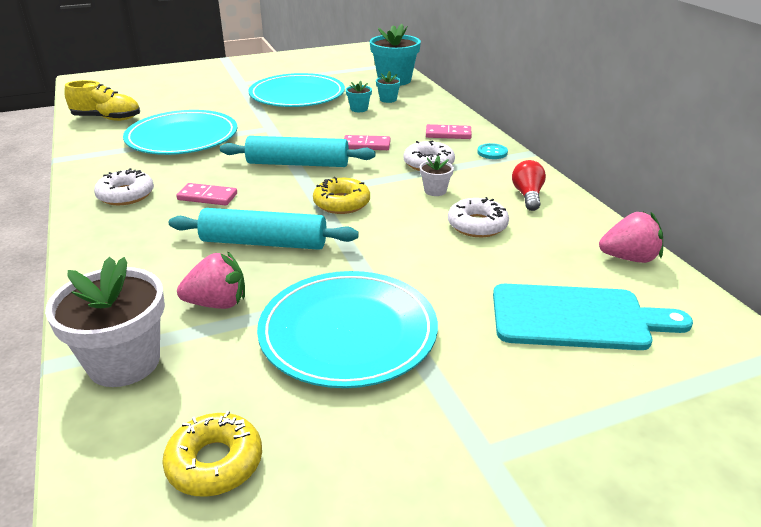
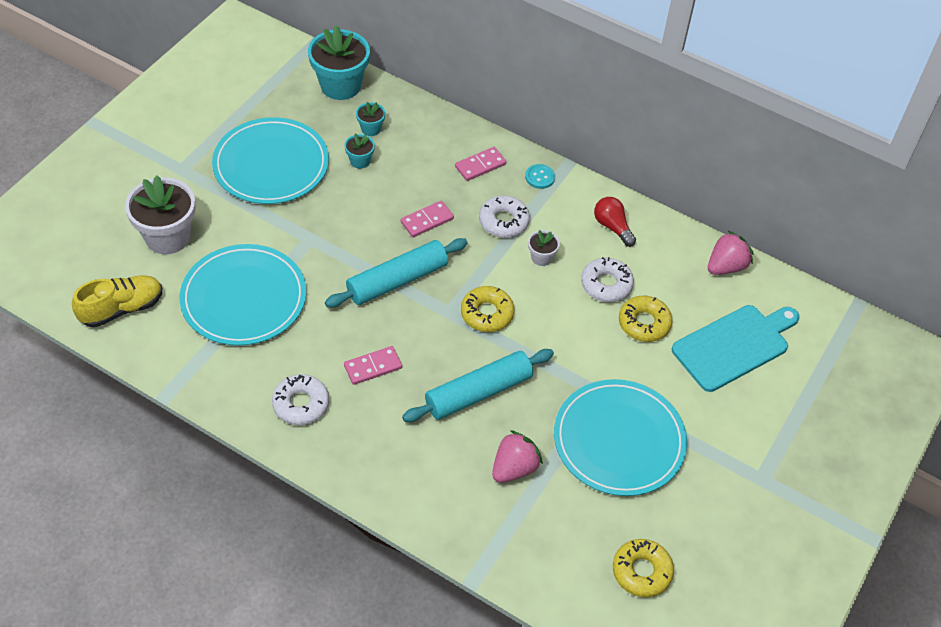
camera: 40 degrees left, 20 degrees up
white flower pot [45,257,165,387] -> white flower pot moved to [125,175,195,254]
none -> yellow donut [619,296,673,342]

